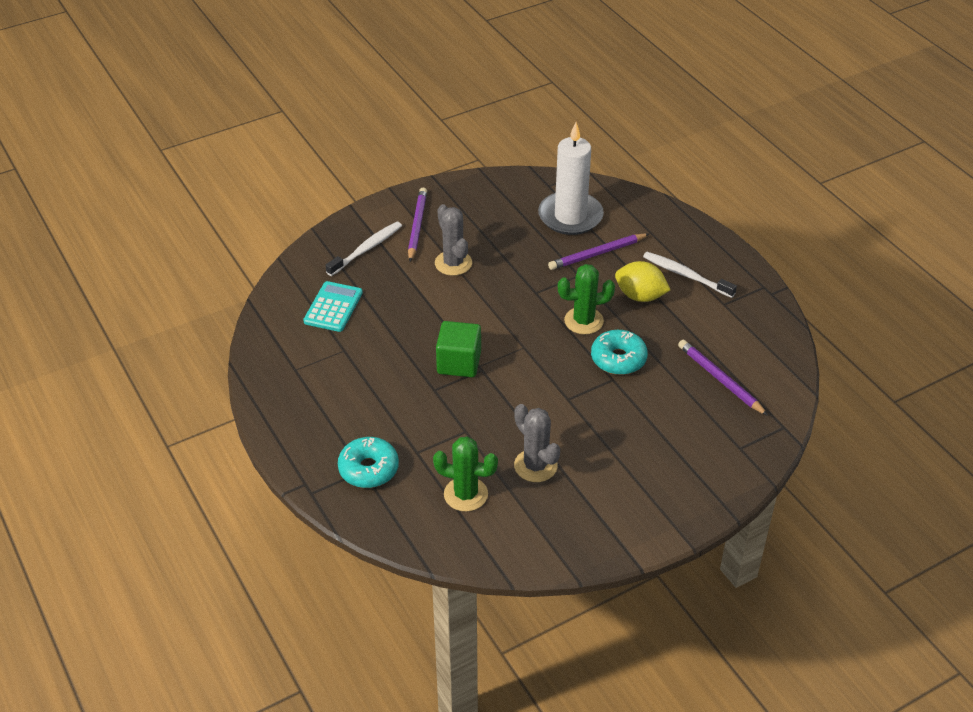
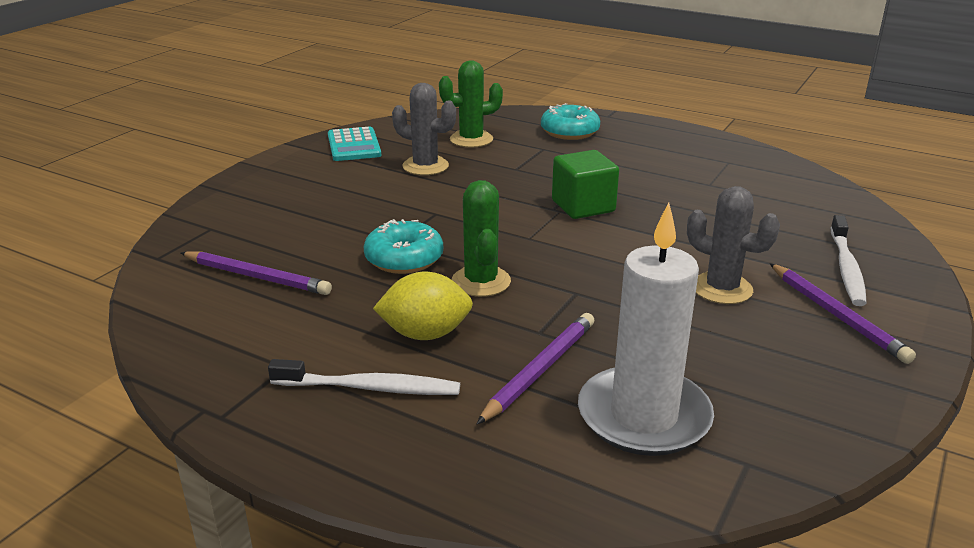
camera: 150 degrees right, 15 degrees down
turquoise calculator [303,281,363,332] -> turquoise calculator moved to [328,127,381,161]
green cactus [558,264,615,334] -> green cactus turned 60 degrees counterclockwise [452,180,511,297]

